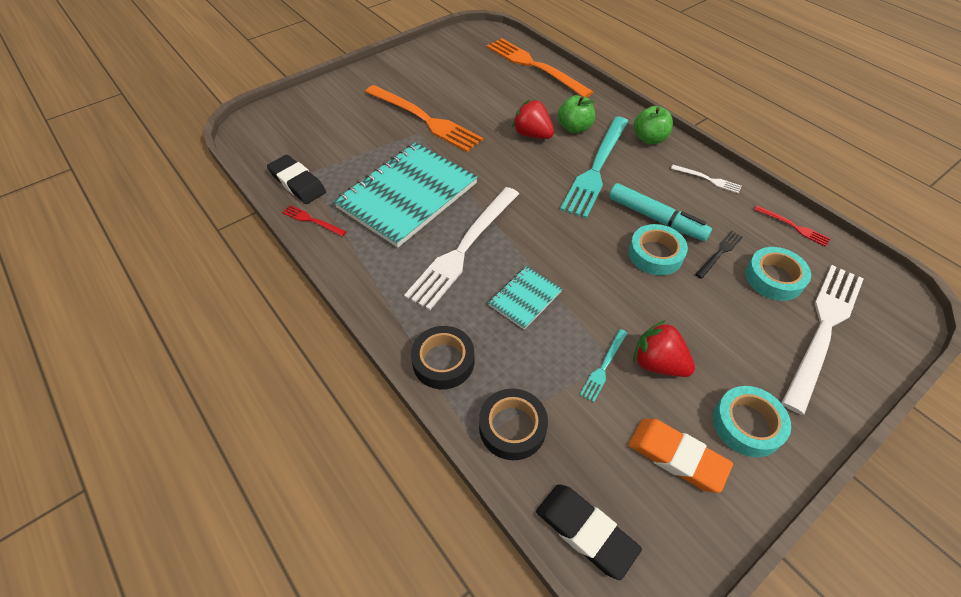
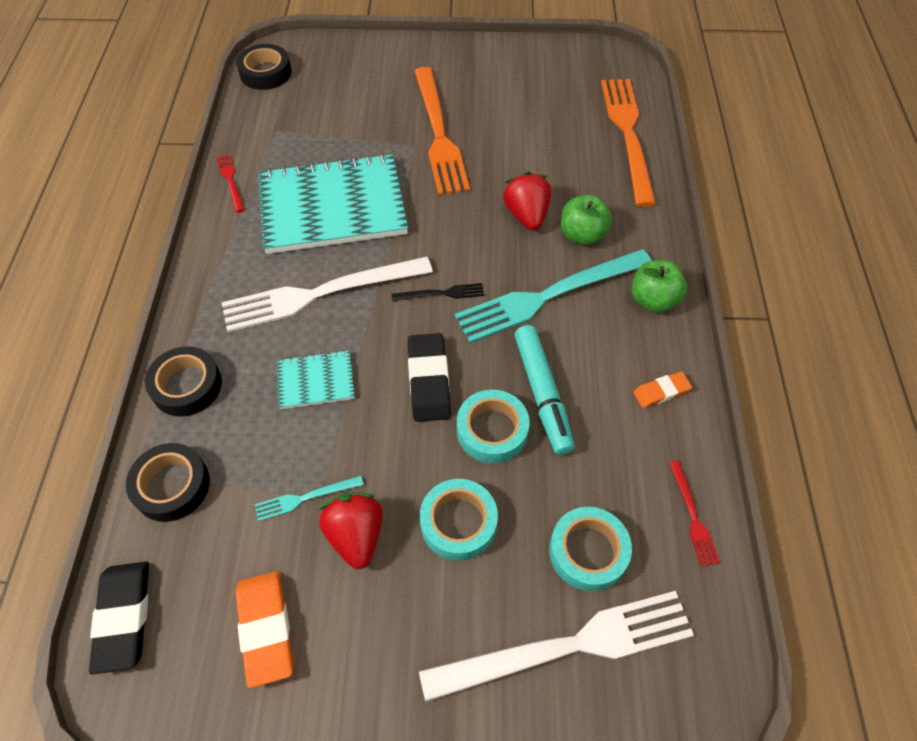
camera: 40 degrees right, 5 degrees up
black eraser [267,155,326,204] -> black eraser moved to [408,333,451,422]
white fork [671,165,742,194] -> orange eraser [633,371,692,408]
black fork [695,231,743,279] -> black fork moved to [392,283,484,301]
turquoise tape [713,386,791,457] -> turquoise tape moved to [420,479,498,560]
none -> black tape [236,44,292,90]

